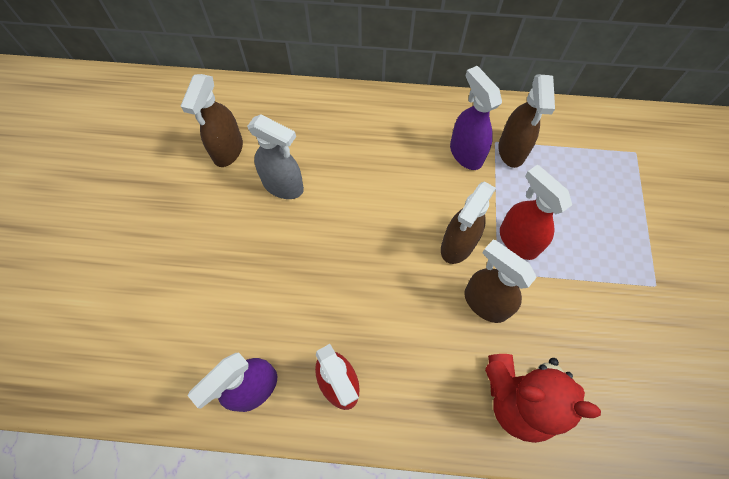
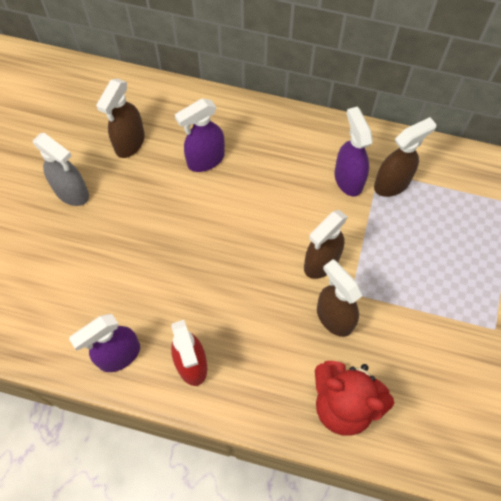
camera: 10 degrees right, 0 degrees up
grey spray bottle [247,114,304,199] -> grey spray bottle moved to [33,133,89,206]
brown spray bottle [498,74,555,168] -> brown spray bottle turned 135 degrees counterclockwise [374,117,437,197]
red spray bottle [500,165,572,260] -> none
none -> purple spray bottle [175,98,225,172]

